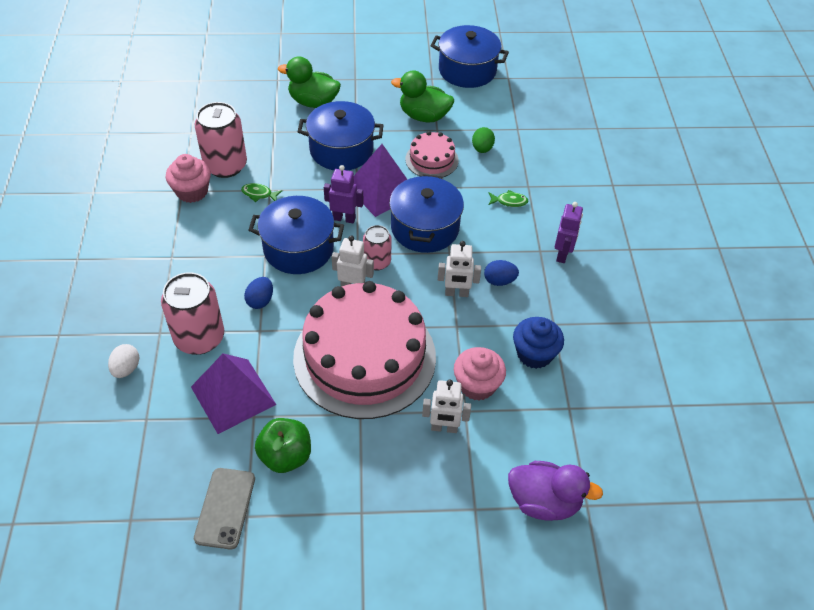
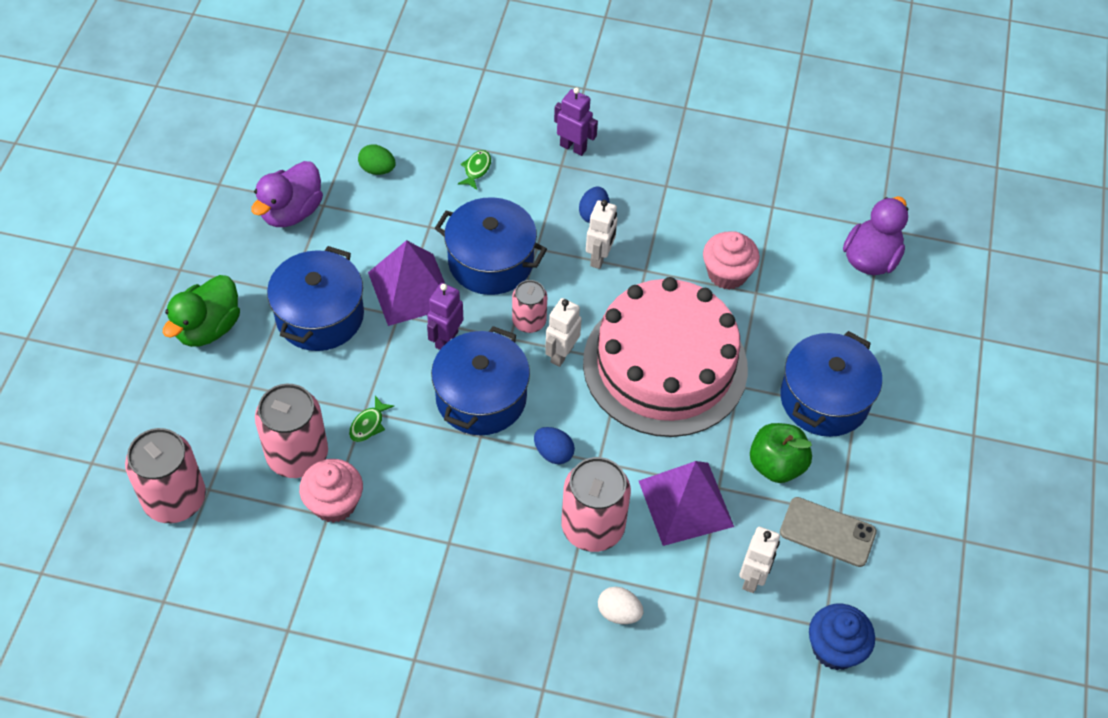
camera: 75 degrees left, 5 degrees up
green duck [391,70,454,122] -> purple duck [251,161,323,227]
pink cake [405,131,459,178] -> none
white robot [422,380,471,433] -> white robot moved to [739,527,780,593]
blue pot [431,25,509,88] -> blue pot moved to [781,331,882,437]
blue cupcake [513,317,564,369] -> blue cupcake moved to [809,604,875,670]
none -> pink can [125,428,206,523]

